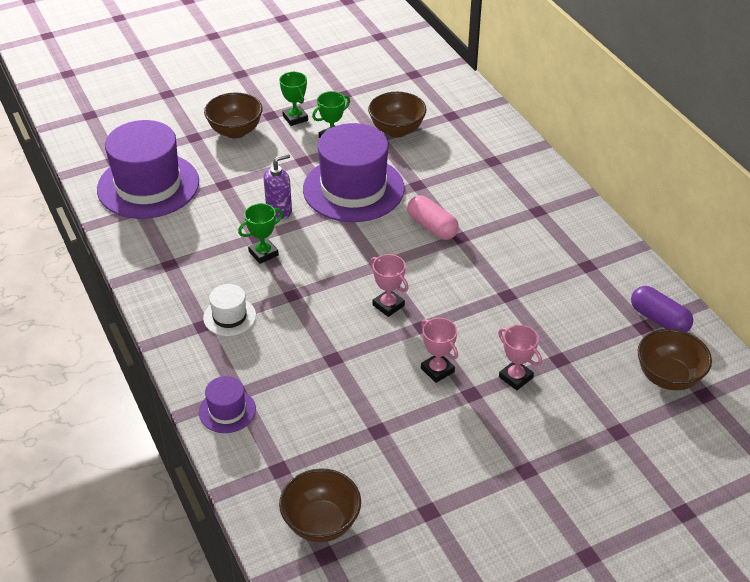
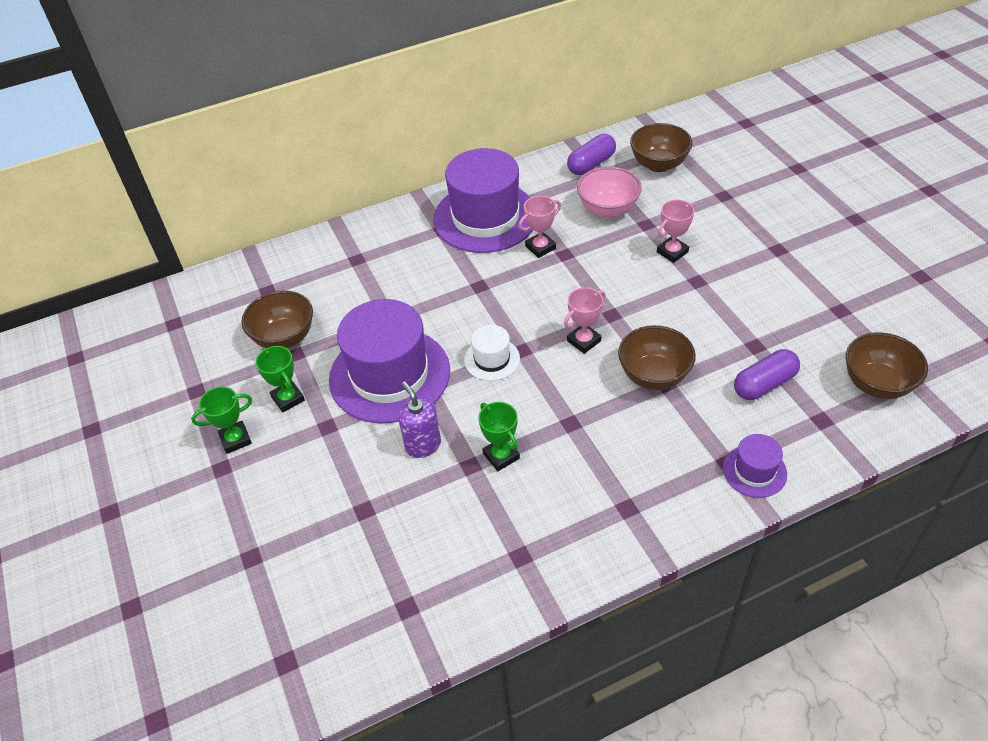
camera: 85 degrees left, 5 degrees up
purple hat [97,120,199,219] -> purple hat moved to [433,148,533,253]
white hat [203,284,256,336] -> white hat moved to [464,325,520,381]
brown bowl [204,93,263,138] -> brown bowl moved to [618,325,696,390]
pink capsule [407,195,459,240] -> none
pink trophy [421,318,458,383] -> pink trophy moved to [519,196,561,258]
none -> pink bowl [577,167,642,218]
none -> purple capsule [734,349,800,400]

